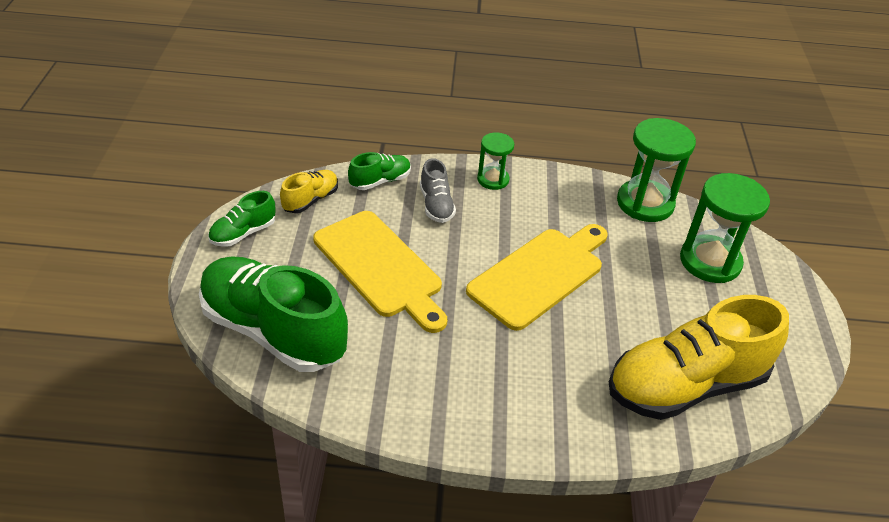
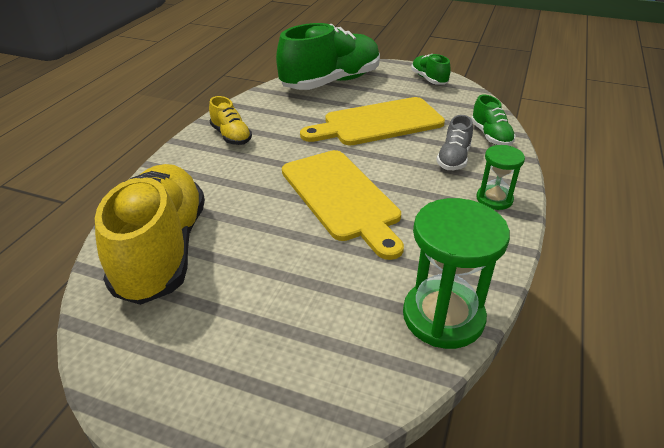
camera: 110 degrees right, 5 degrees down
yellow shoe [280,170,338,213] -> yellow shoe moved to [209,96,252,145]
grey shoe [420,158,456,223] -> grey shoe turned 75 degrees counterclockwise [436,115,473,170]
green hourglass [680,173,770,283] -> none

